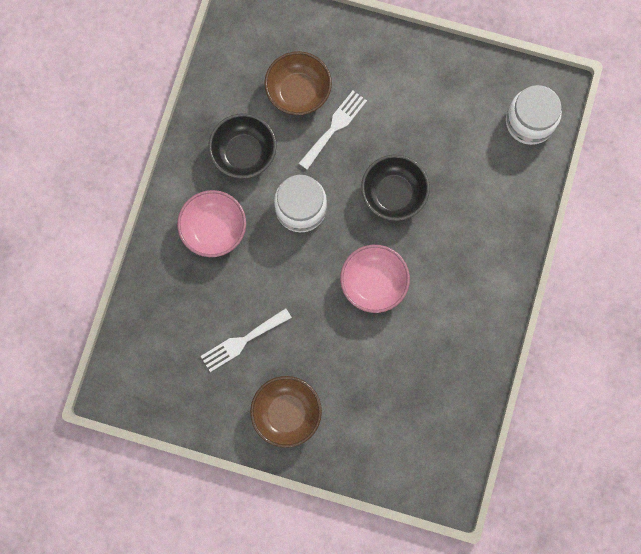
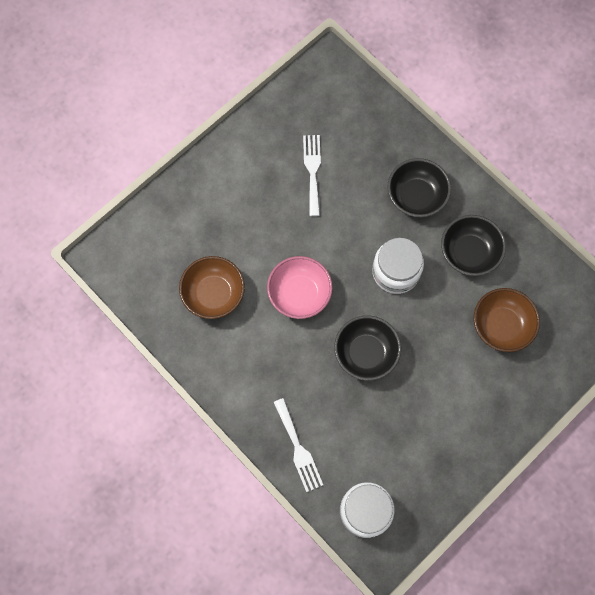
camera: 120 degrees right, 5 degrees down
pink bowl [177,190,246,257] -> black bowl [387,158,451,218]
brown bowl [250,376,322,448] -> brown bowl moved to [179,256,245,319]
white fork [299,91,367,170] -> white fork moved to [273,398,323,492]

